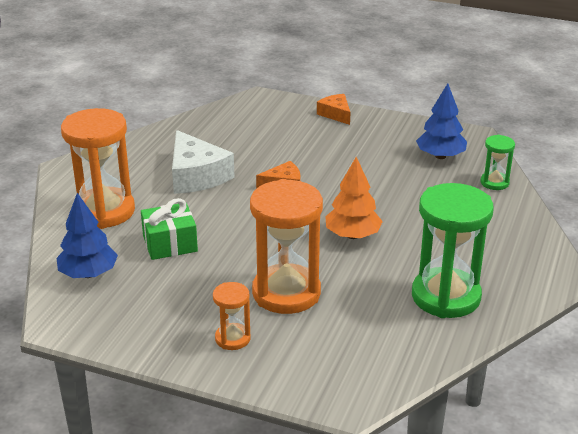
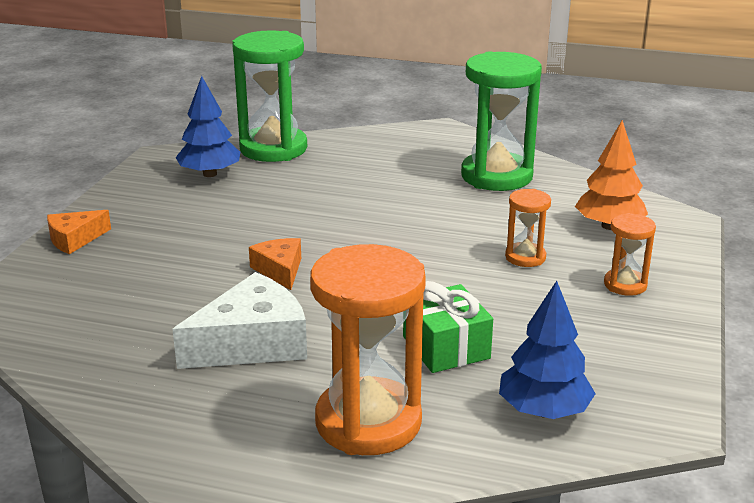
camera: 95 degrees left, 5 degrees down
orange hourglass [250,179,323,314] -> orange hourglass [505,189,551,267], size x0.49
orange tree [325,157,383,239] -> orange tree moved to [575,120,648,230]
green hourglass [481,135,515,190] -> green hourglass [232,30,307,162], size x2.04

